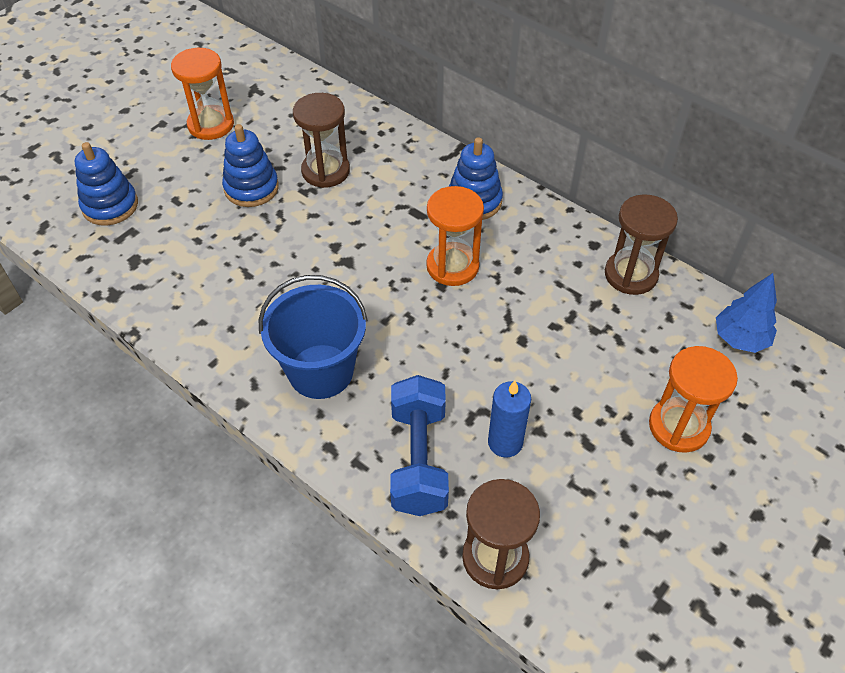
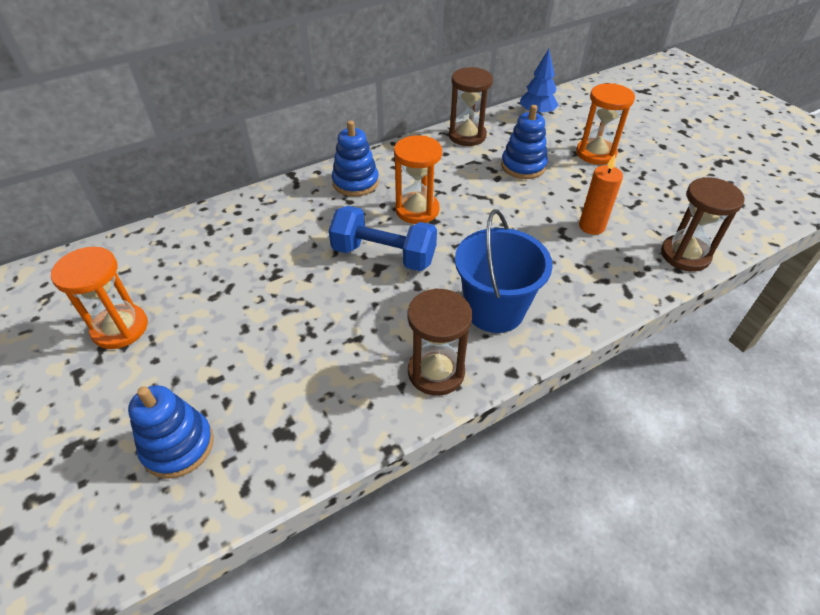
camera: 70 degrees left, 5 degrees down
blue stacking toy [222,124,279,207] -> blue stacking toy moved to [501,105,548,179]
brown hourglass [293,93,350,188] -> brown hourglass moved to [407,288,472,396]
blue dumbbell [390,375,449,516] -> blue dumbbell moved to [329,206,437,271]
blue candle [488,381,531,458] -> orange candle [579,154,623,235]

